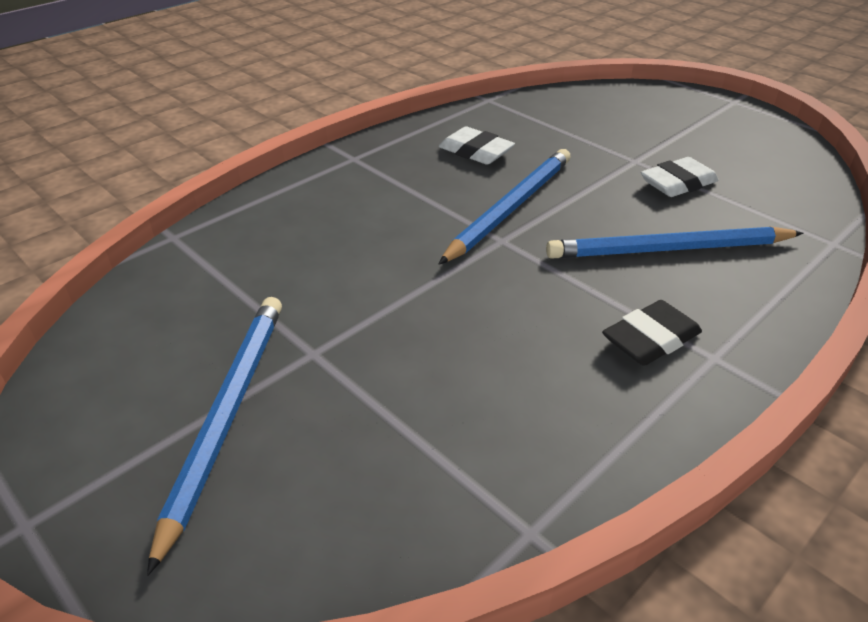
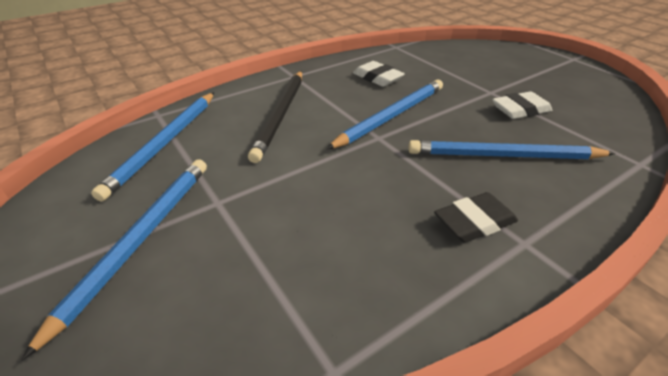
camera: 10 degrees right, 0 degrees up
none -> blue pencil [91,92,214,201]
none -> black pencil [248,71,302,163]

